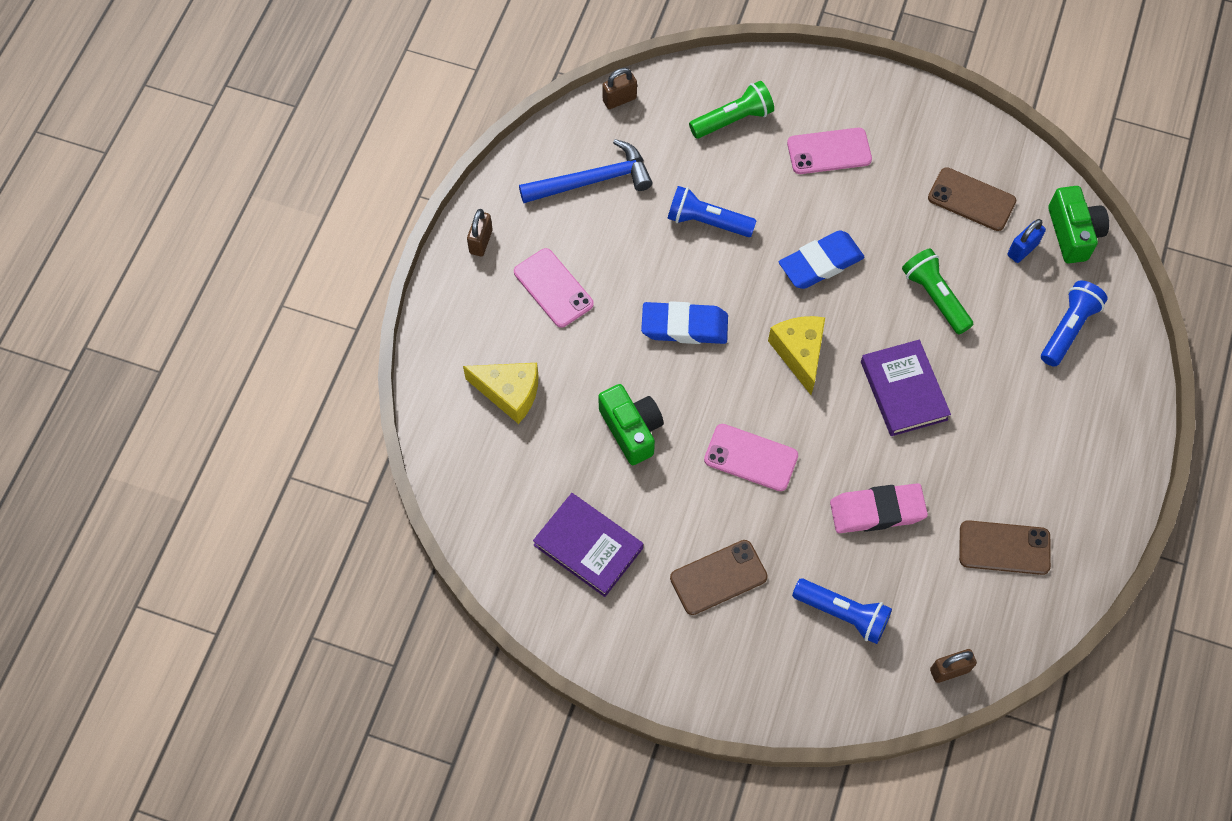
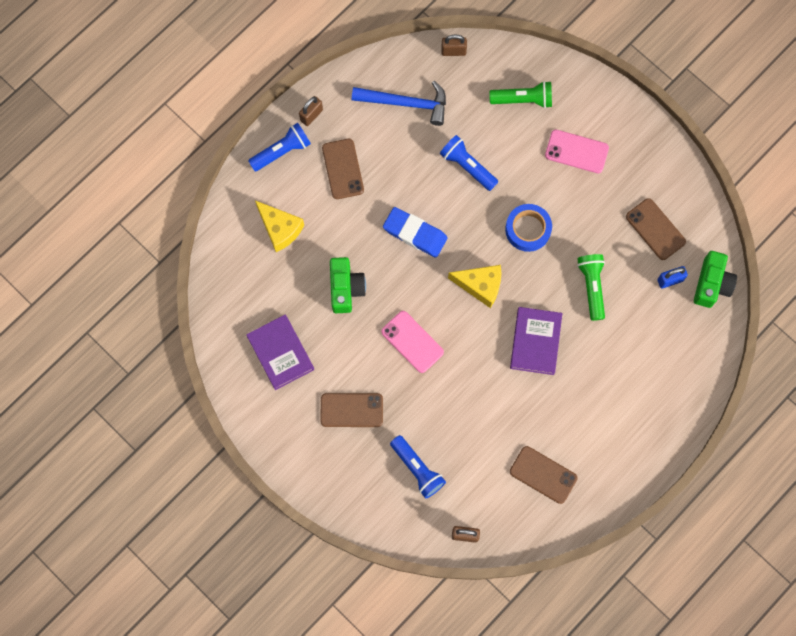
camera: 25 degrees right, 10 degrees up
pink phone [514,248,594,328] -> brown phone [322,139,364,199]
yellow cheese [768,316,825,395] -> yellow cheese turned 90 degrees clockwise [448,265,501,308]
blue eraser [779,230,865,289] -> blue tape [505,204,552,252]
pink eraser [830,483,928,533] -> none
blue flashlight [1041,281,1108,367] -> blue flashlight moved to [248,123,311,172]

